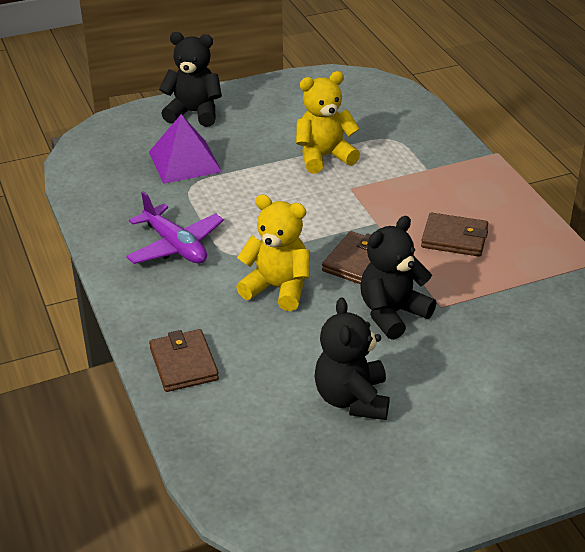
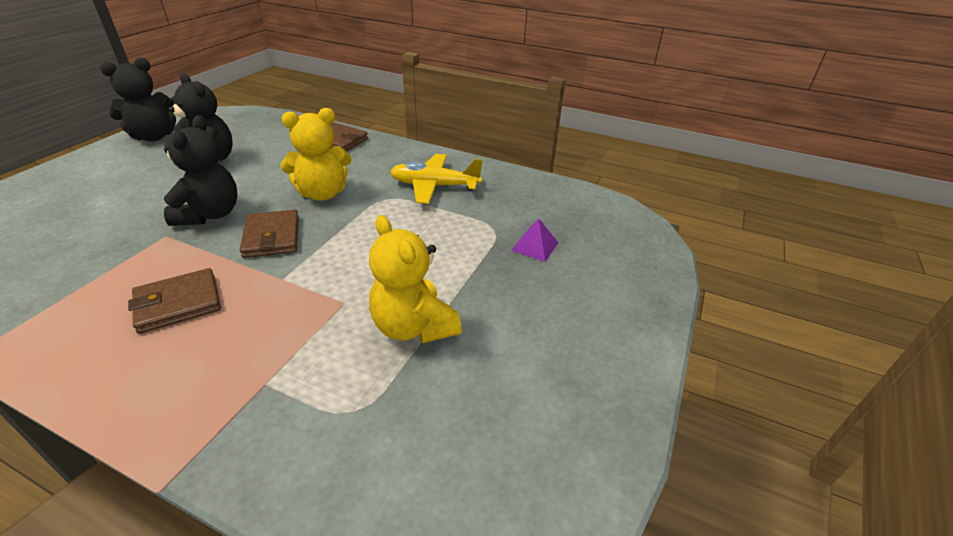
camera: 135 degrees right, 0 degrees up
purple plane [126,191,224,264] -> yellow plane [390,154,483,204]
purple pyramid [149,114,222,184] -> purple pyramid [511,218,558,262], size x0.54
black teddy bear [159,32,222,127] -> black teddy bear moved to [100,57,176,141]
yellow teddy bear [296,71,360,174] -> yellow teddy bear turned 120 degrees clockwise [369,215,462,343]

